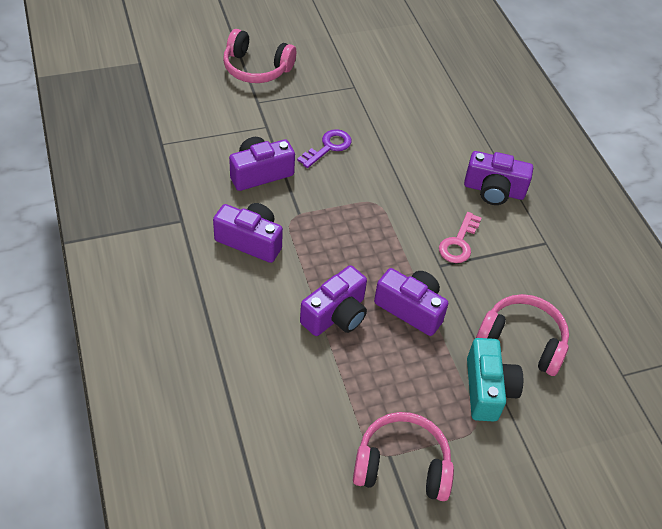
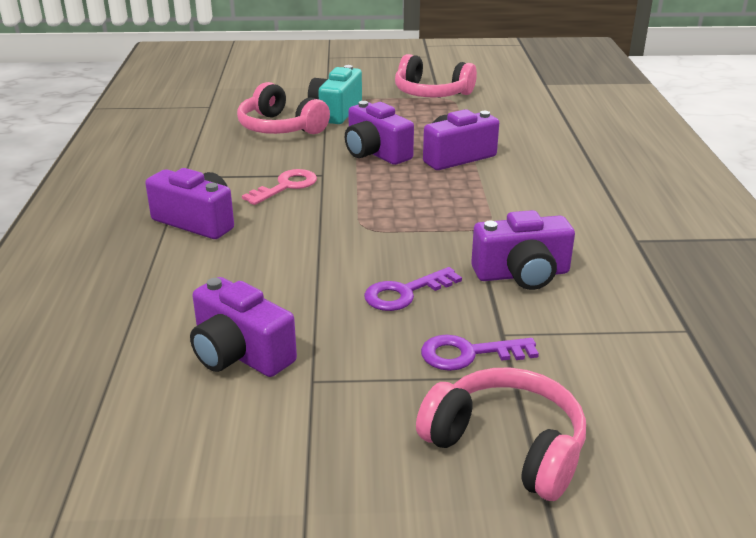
camera: 160 degrees left, 20 degrees down
purple camera [213,203,283,263] -> purple camera moved to [190,277,297,377]
none -> purple key [421,335,539,371]

